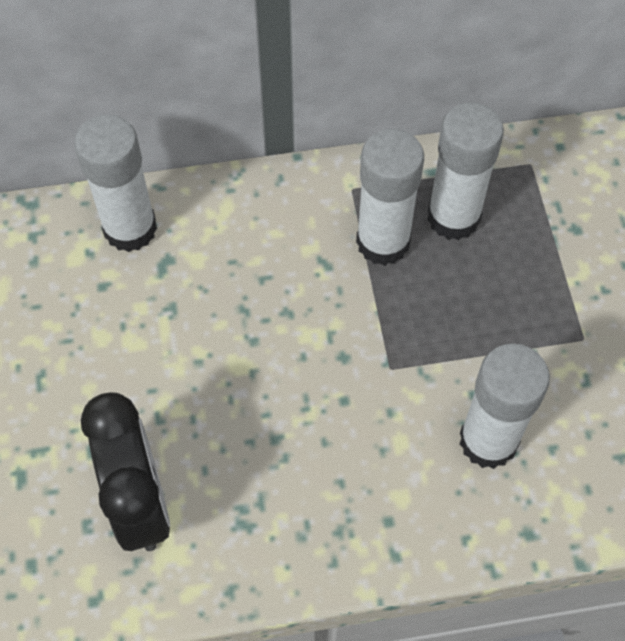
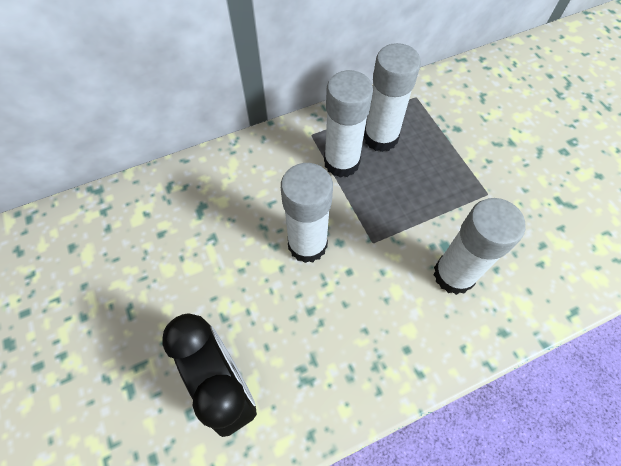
camera: 15 degrees left, 0 degrees up
white glue stick [74,115,157,252] -> white glue stick moved to [281,163,333,263]

